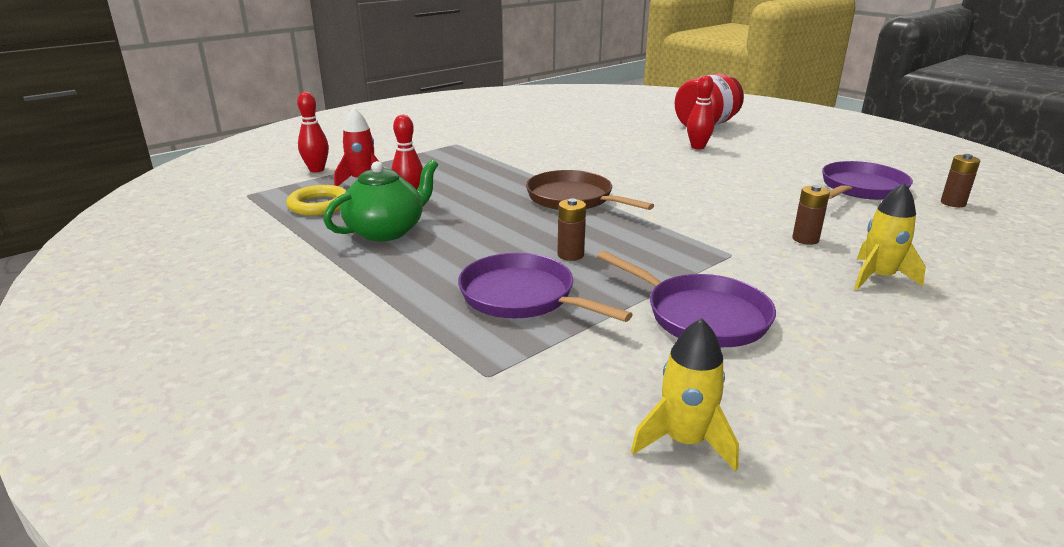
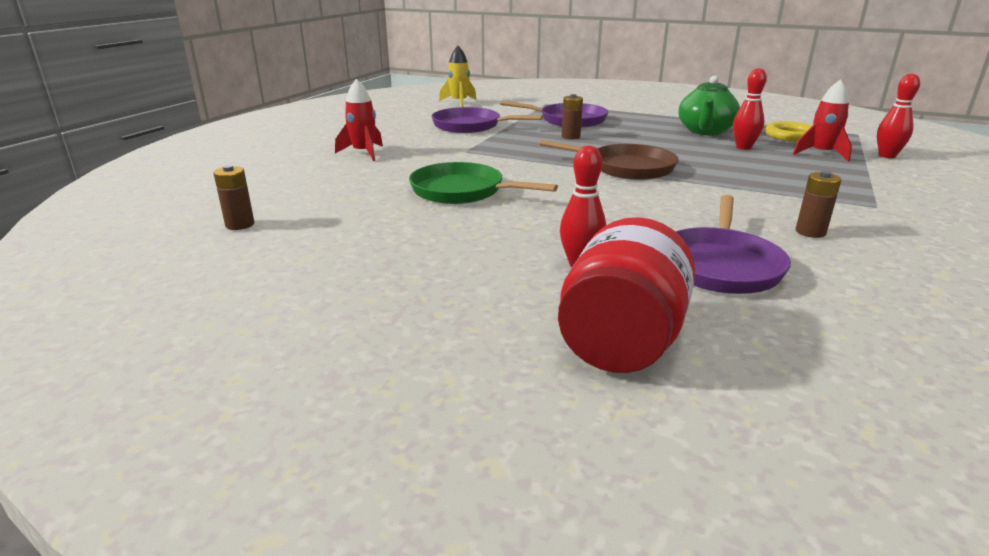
camera: 155 degrees right, 0 degrees up
brown battery [792,185,830,245] -> brown battery moved to [796,171,841,238]
purple pan [822,161,913,200] -> purple pan moved to [676,195,791,294]
yellow rocket [854,183,926,290] -> red rocket [335,79,383,161]
none -> green pan [409,162,558,204]

